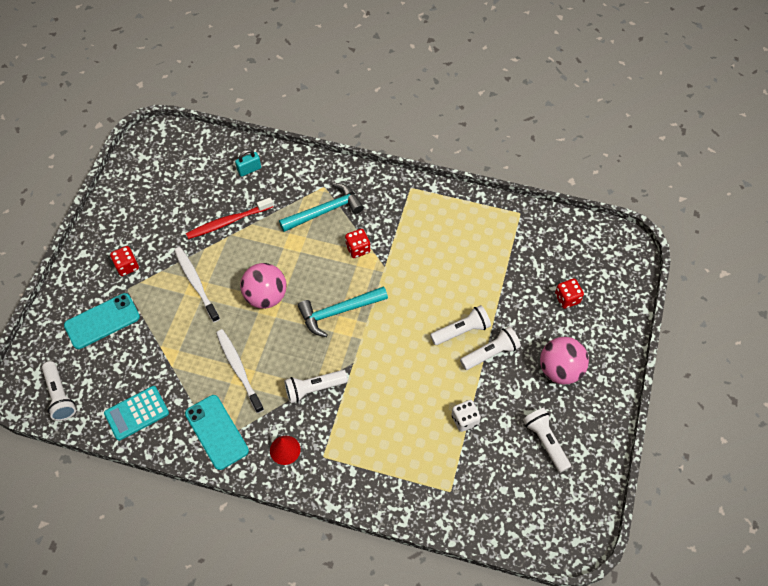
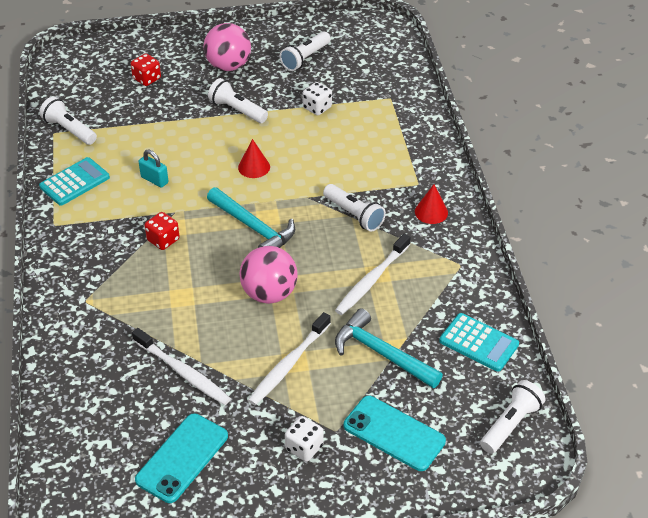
camera: 115 degrees left, 15 degrees down
red dice [110,246,139,276] -> white dice [285,416,324,462]
turquoise phone [185,395,249,470] -> turquoise phone moved to [135,413,228,503]
red toothbrush [186,197,273,239] -> white toothbrush [132,328,231,405]
turquoise padlock [235,149,261,177] -> turquoise padlock moved to [139,149,168,188]
turquoise hammer [279,183,364,232] -> turquoise hammer moved to [335,308,443,388]
white flashlight [430,305,491,345] -> white flashlight moved to [39,97,97,145]
none -> turquoise calculator [39,157,110,206]
none -> red cone [238,139,270,178]

